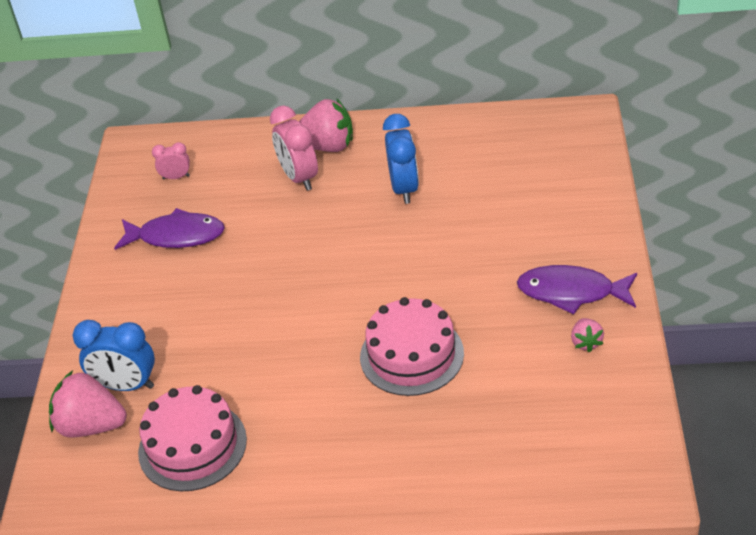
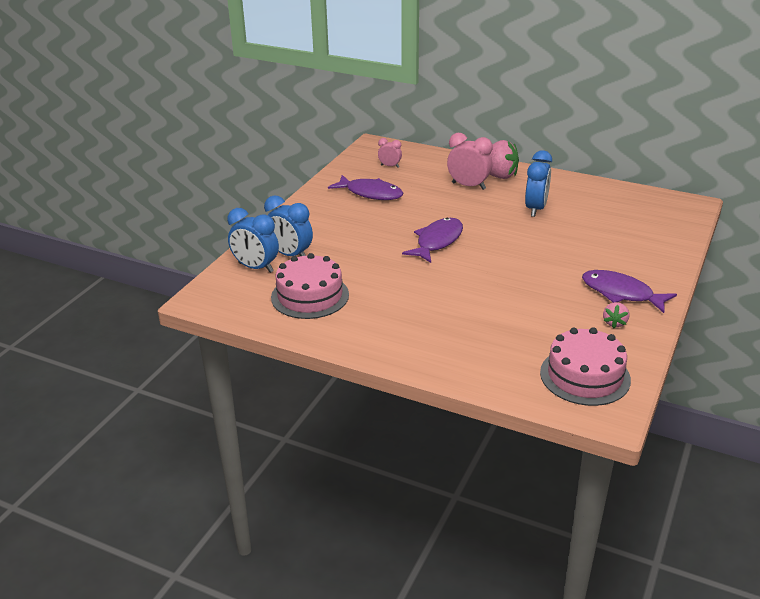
camera: 20 degrees right, 10 degrees down
pink strawberry [49,370,127,437] -> blue clock [227,208,279,273]
pink clock [270,106,318,191] -> pink clock turned 120 degrees clockwise [447,133,493,190]
pink cake [360,297,464,396] -> pink cake moved to [540,327,631,406]
none -> purple fish [402,218,463,263]

